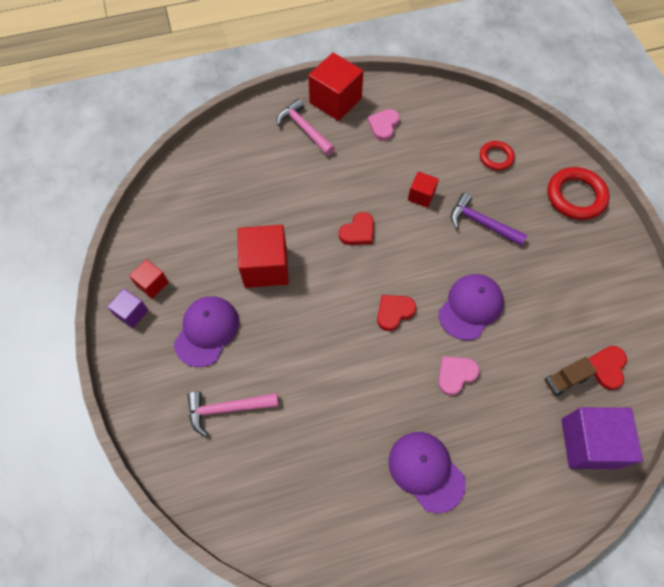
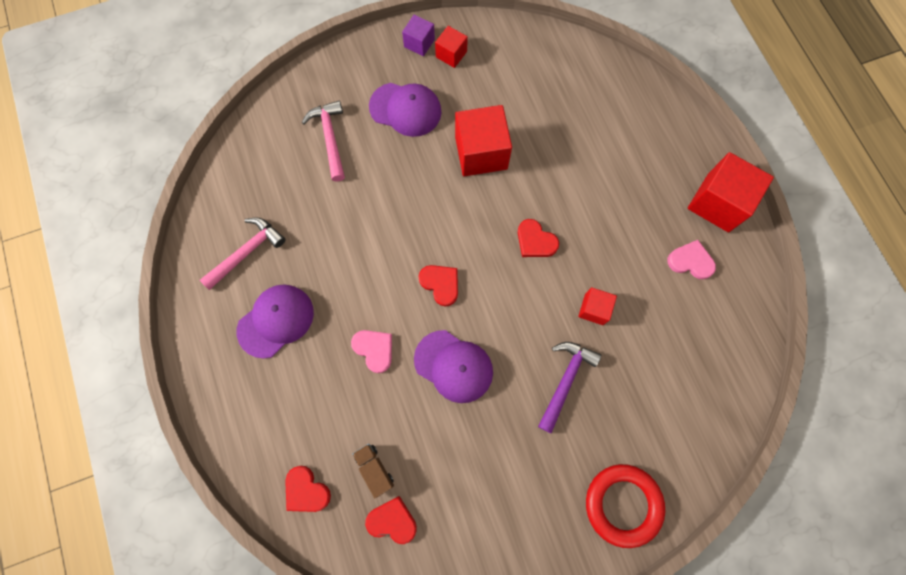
camera: 85 degrees right, 10 degrees up
pink hammer [277,98,335,155] -> pink hammer moved to [200,217,286,290]
red ring [480,141,515,171] -> none
purple cube [561,407,643,469] -> red heart [285,466,331,512]

